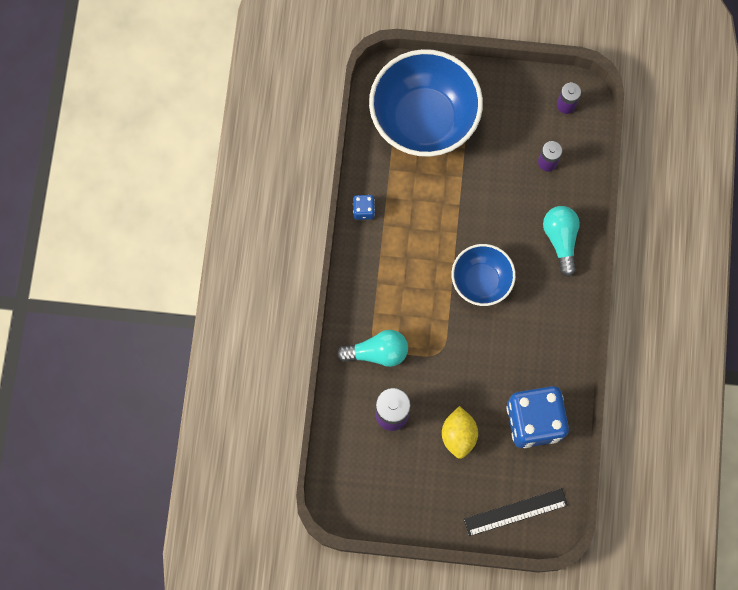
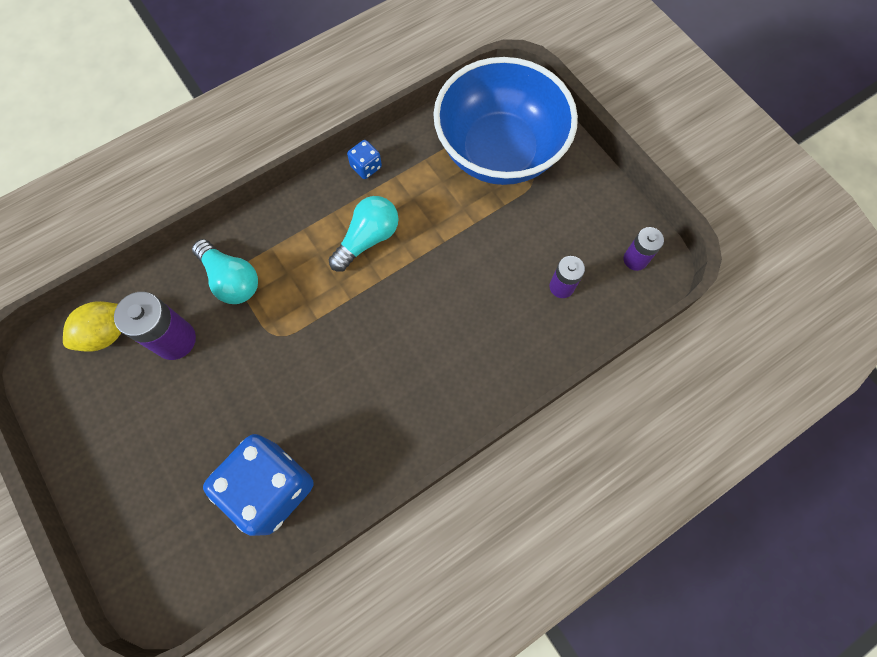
camera: 50 degrees right, 5 degrees down
yellow lemon [442,406,478,459] -> yellow lemon moved to [63,301,121,352]
blue bowl [451,244,516,306] -> none
black ruler [464,488,568,536] -> none
turquoise light bulb [543,206,580,277] -> turquoise light bulb moved to [328,196,399,272]

